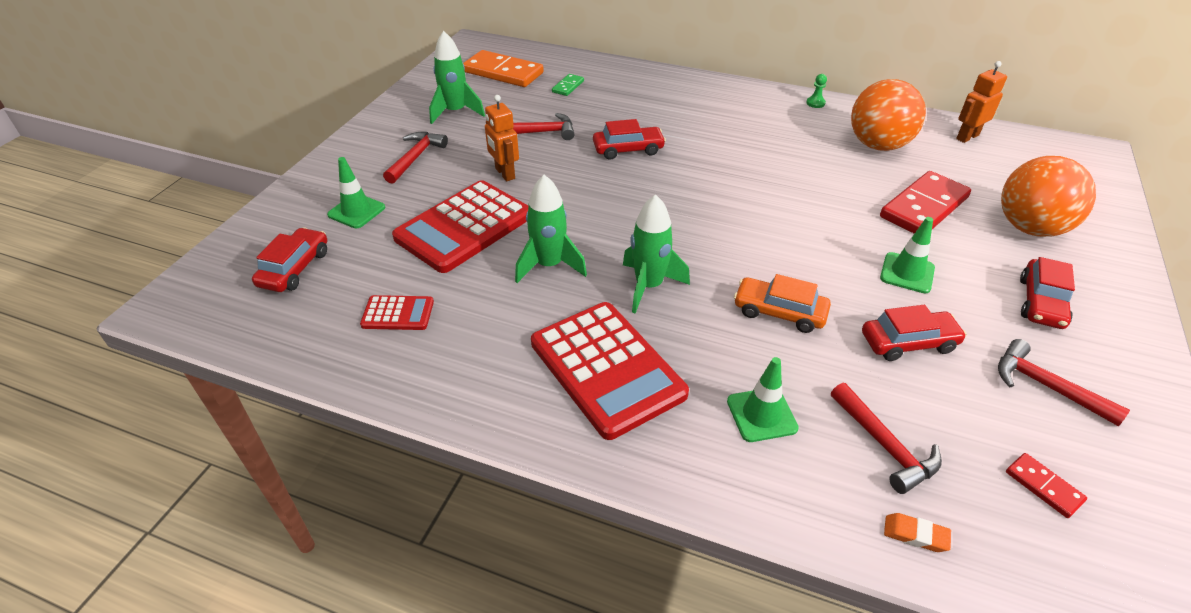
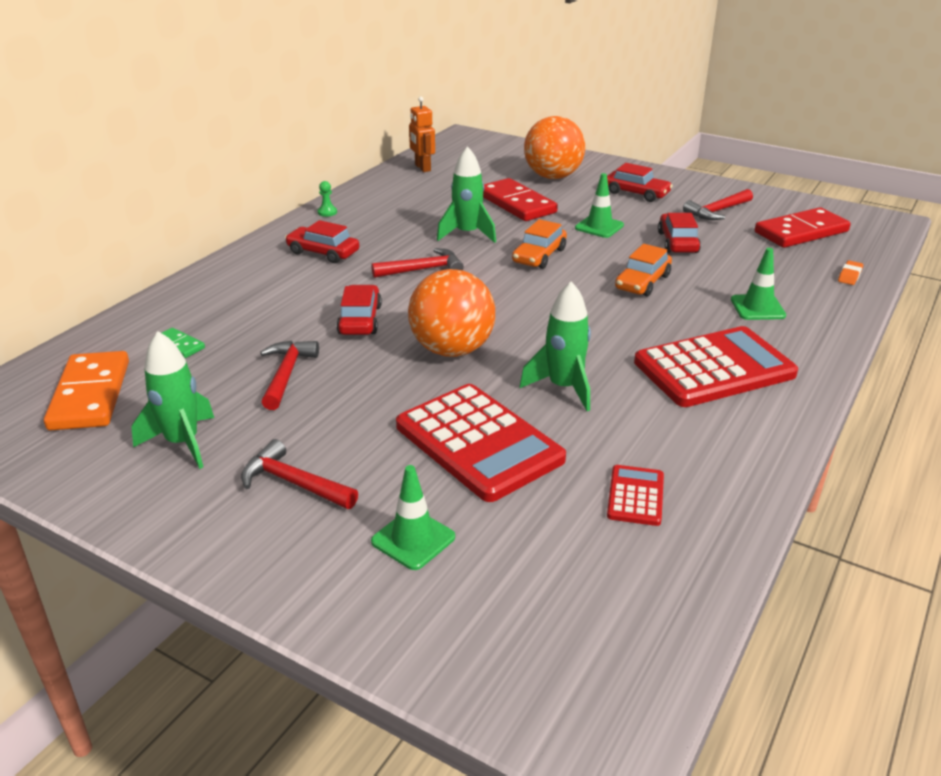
camera: 80 degrees left, 10 degrees down
red car [252,227,327,292] -> red car moved to [285,220,360,263]
orange domino [463,50,544,87] -> orange domino turned 45 degrees counterclockwise [44,351,129,430]
orange robot [485,95,519,181] -> none
green rocket [623,194,690,313] -> green rocket moved to [437,146,496,243]
red hammer [831,383,942,494] -> red hammer moved to [371,248,464,278]
orange ball [851,79,926,151] -> orange ball moved to [408,269,495,357]
red domino [1006,453,1087,518] -> red domino [755,207,851,248], size x2.12
none -> orange car [512,219,567,269]

